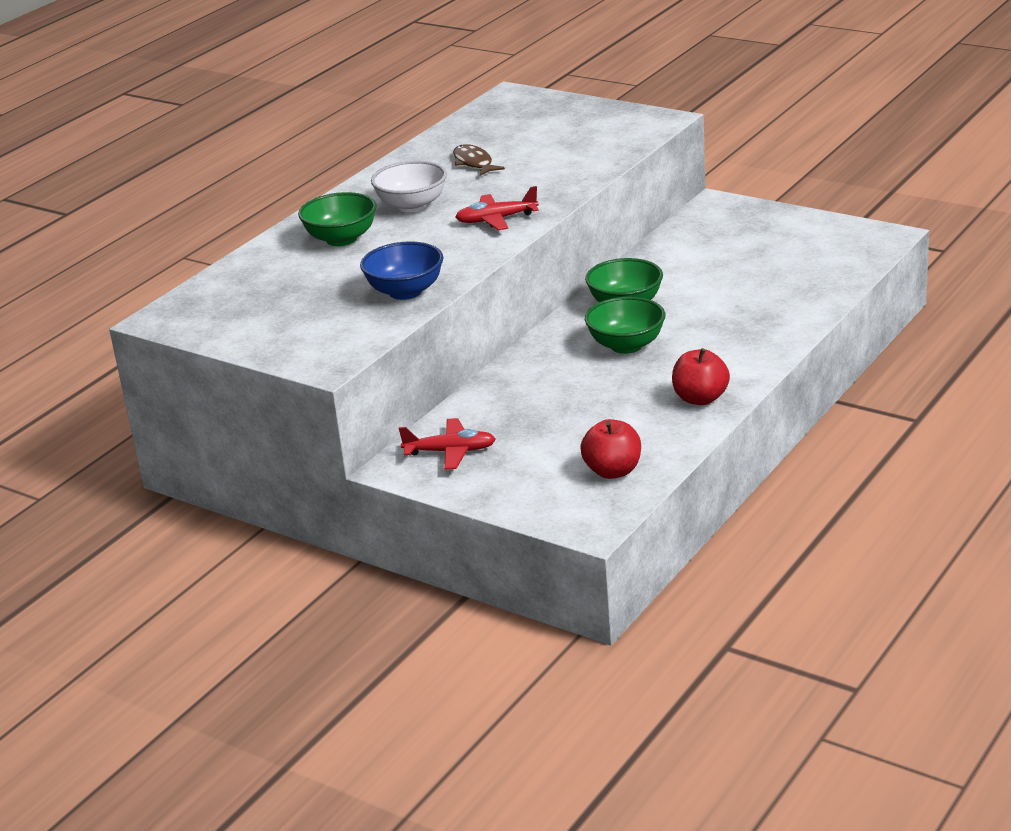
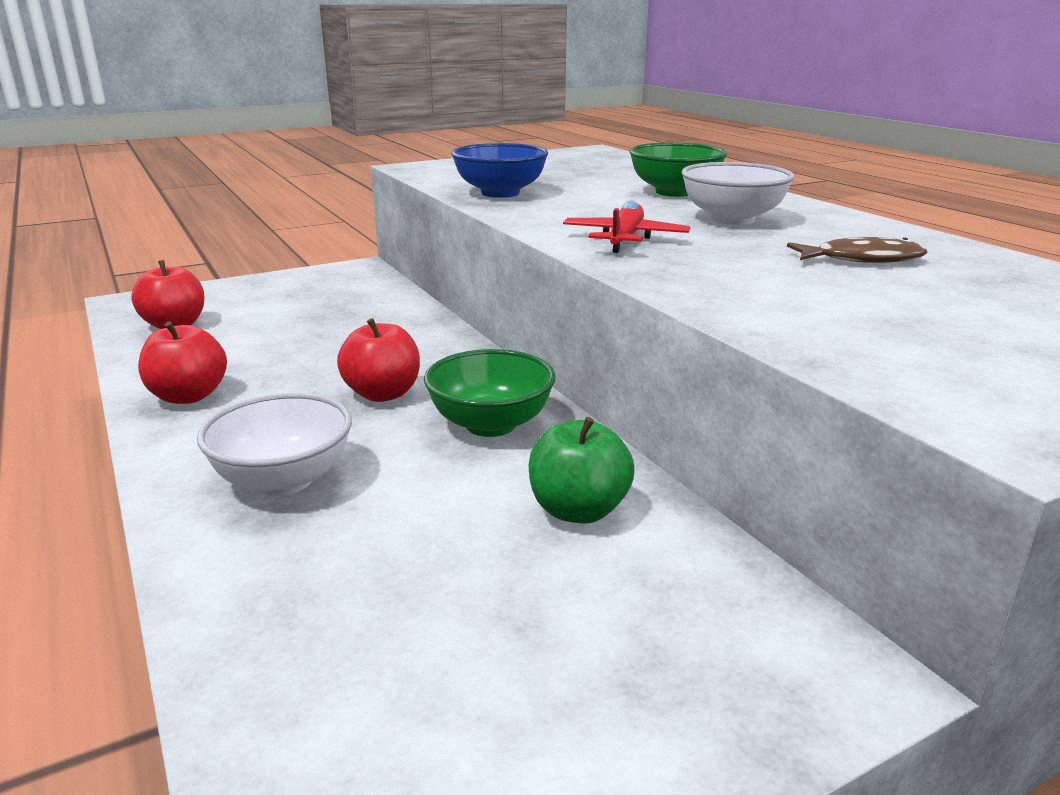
camera: 115 degrees right, 5 degrees down
red plane [399,418,496,470] -> none
green bowl [585,296,665,354] -> red apple [337,318,420,402]
none -> white bowl [197,393,352,496]
none -> green apple [528,417,634,524]

